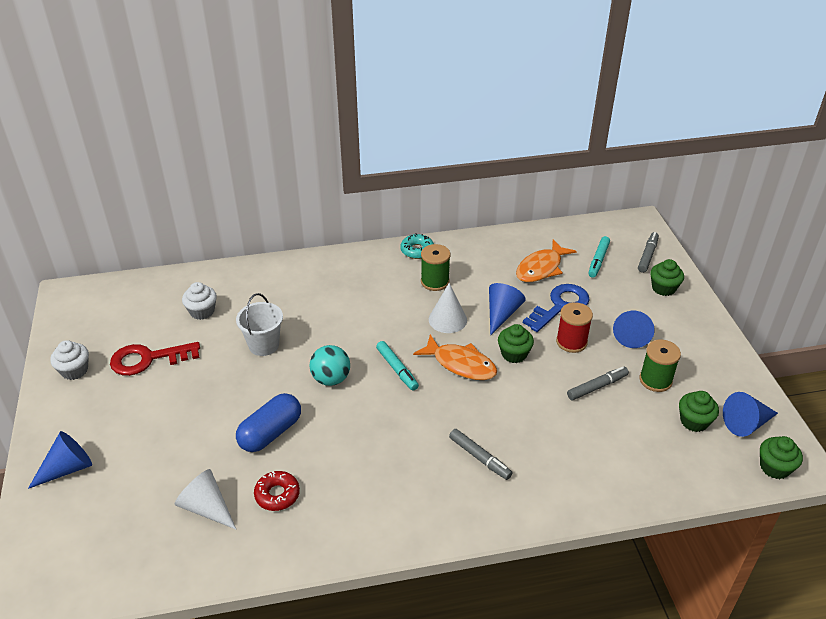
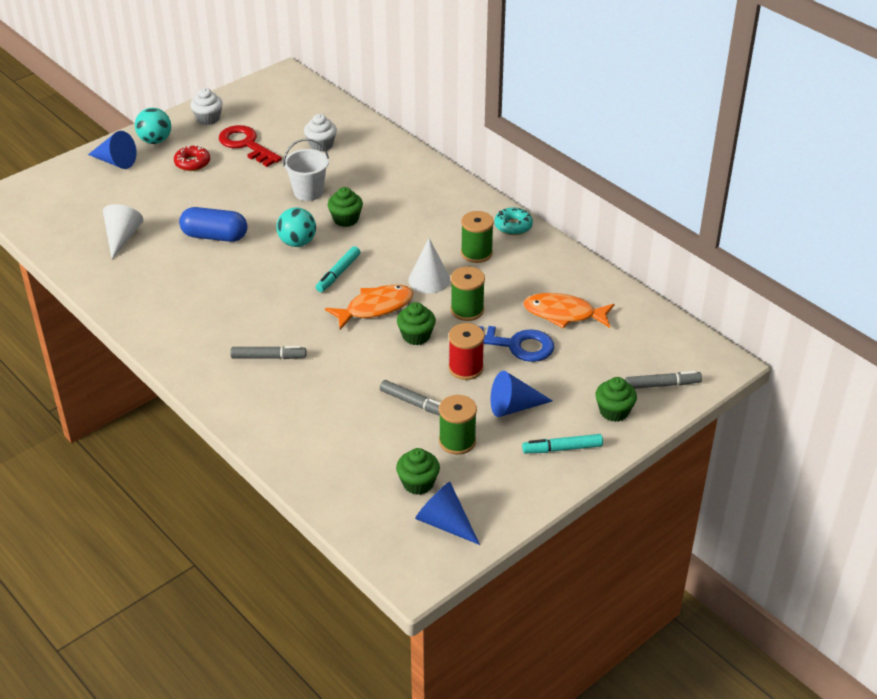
camera: 60 degrees right, 0 degrees up
red donut [254,471,300,511] -> red donut moved to [174,145,210,171]
orange fish [413,334,497,380] -> orange fish turned 120 degrees counterclockwise [325,285,414,330]
grey marker [449,429,512,480] -> grey marker turned 105 degrees counterclockwise [230,346,306,359]
blue cone [489,283,526,335] -> green spool [451,267,485,321]
turquoise marker [588,236,610,278] -> turquoise marker moved to [522,434,603,453]
green cupcake [760,436,803,479] -> green cupcake moved to [328,187,363,227]
none -> turquoise ball [135,108,171,144]

